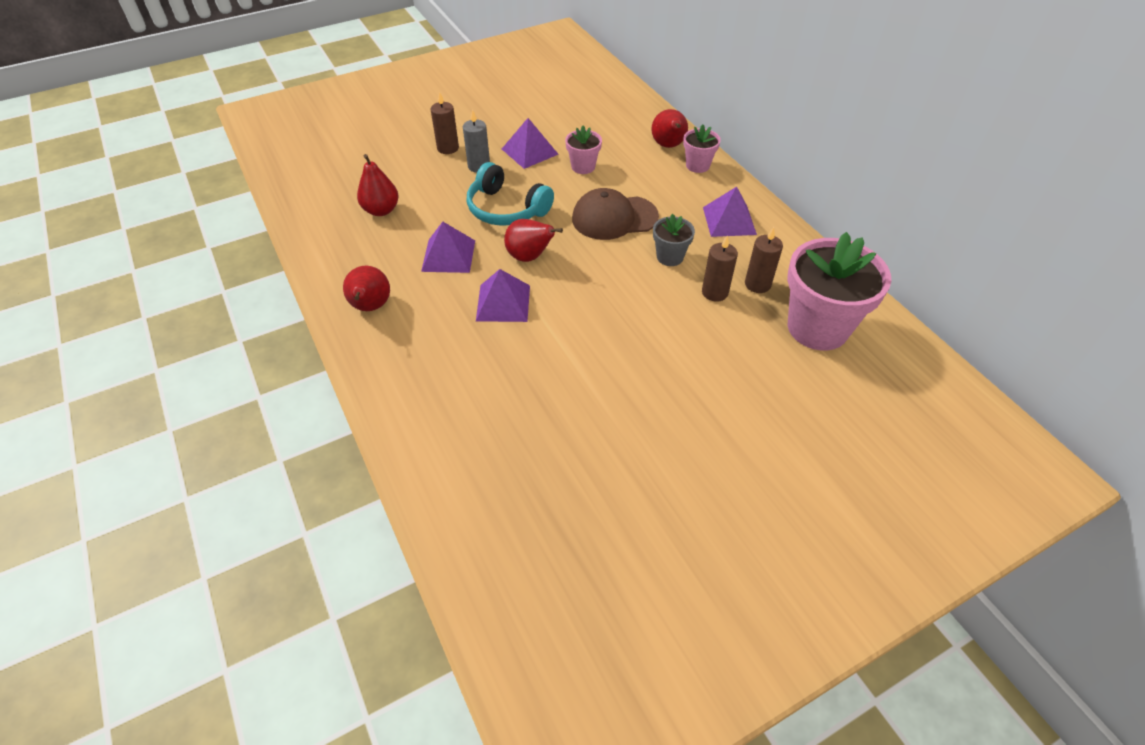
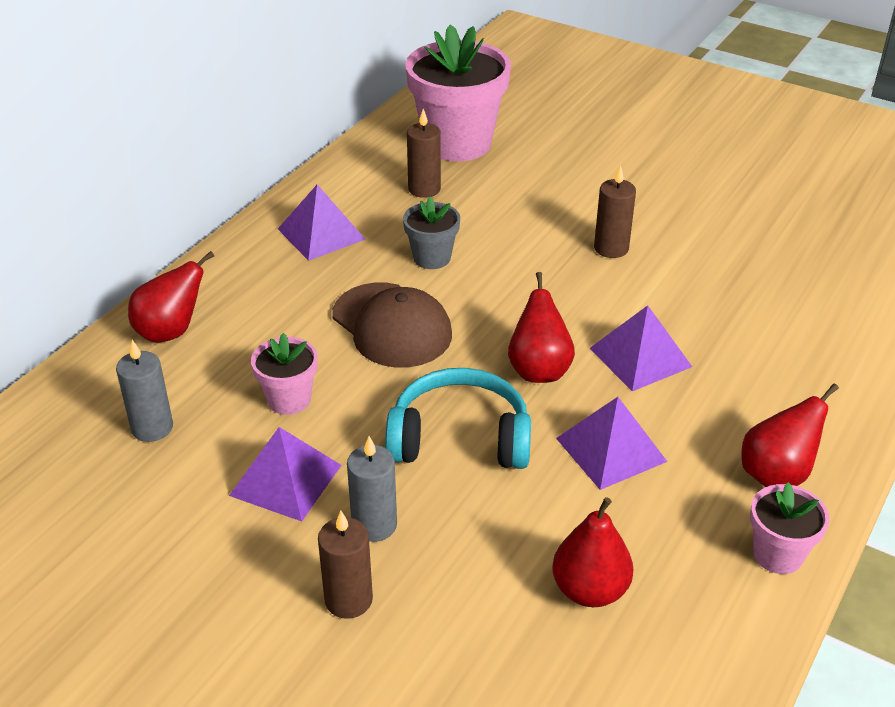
camera: 120 degrees left, 10 degrees down
turquoise headphones [466,162,554,226] -> turquoise headphones turned 90 degrees counterclockwise [385,368,531,469]
pink flower pot [683,124,721,173] -> pink flower pot moved to [750,482,829,574]
brown candle [702,236,738,302] -> brown candle moved to [594,165,636,258]
none -> grey candle [116,340,173,442]

